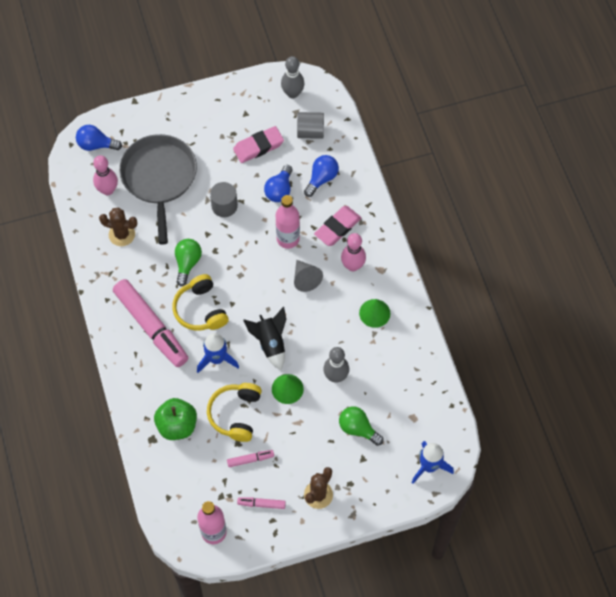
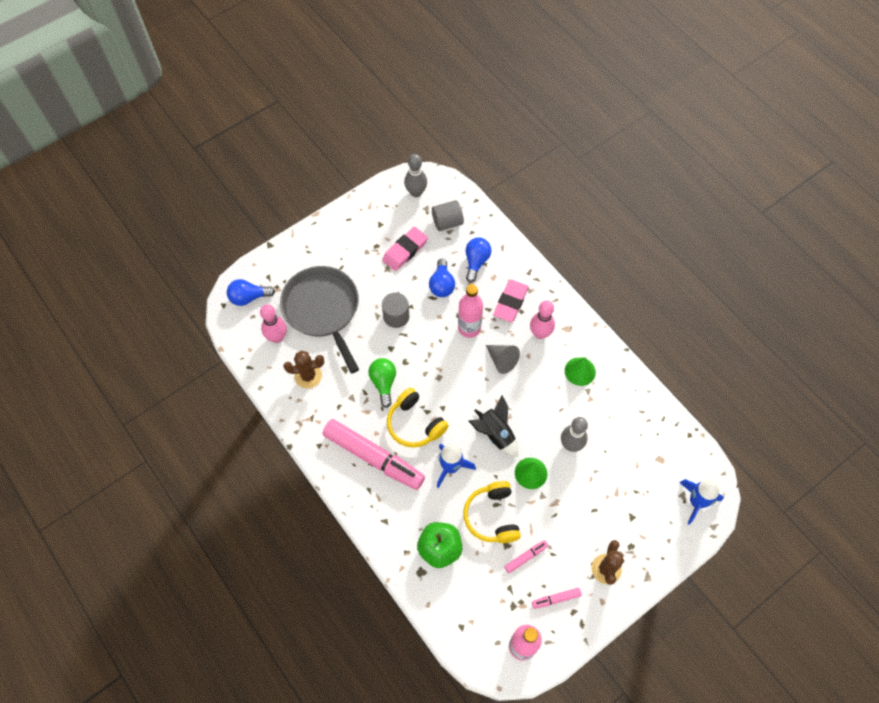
camera: 20 degrees left, 0 degrees up
green light bulb [339,406,384,446] -> none

